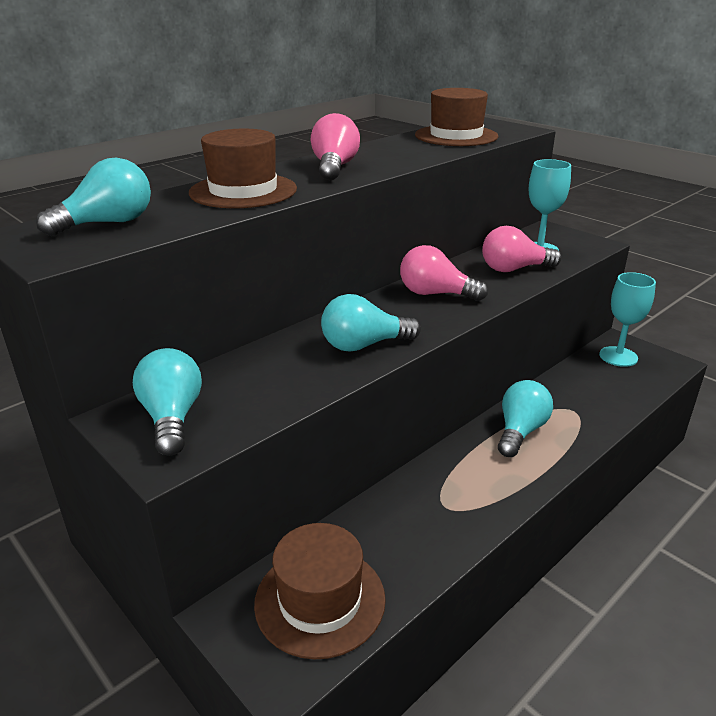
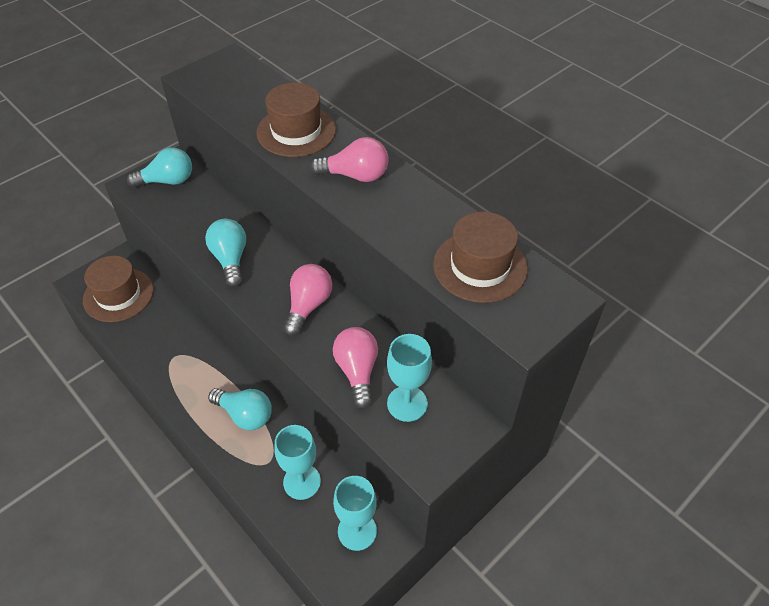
camera: 90 degrees right, 20 degrees up
turquoise light bulb [36,158,151,236] -> none
none -> turquoise goblet [275,425,321,500]

